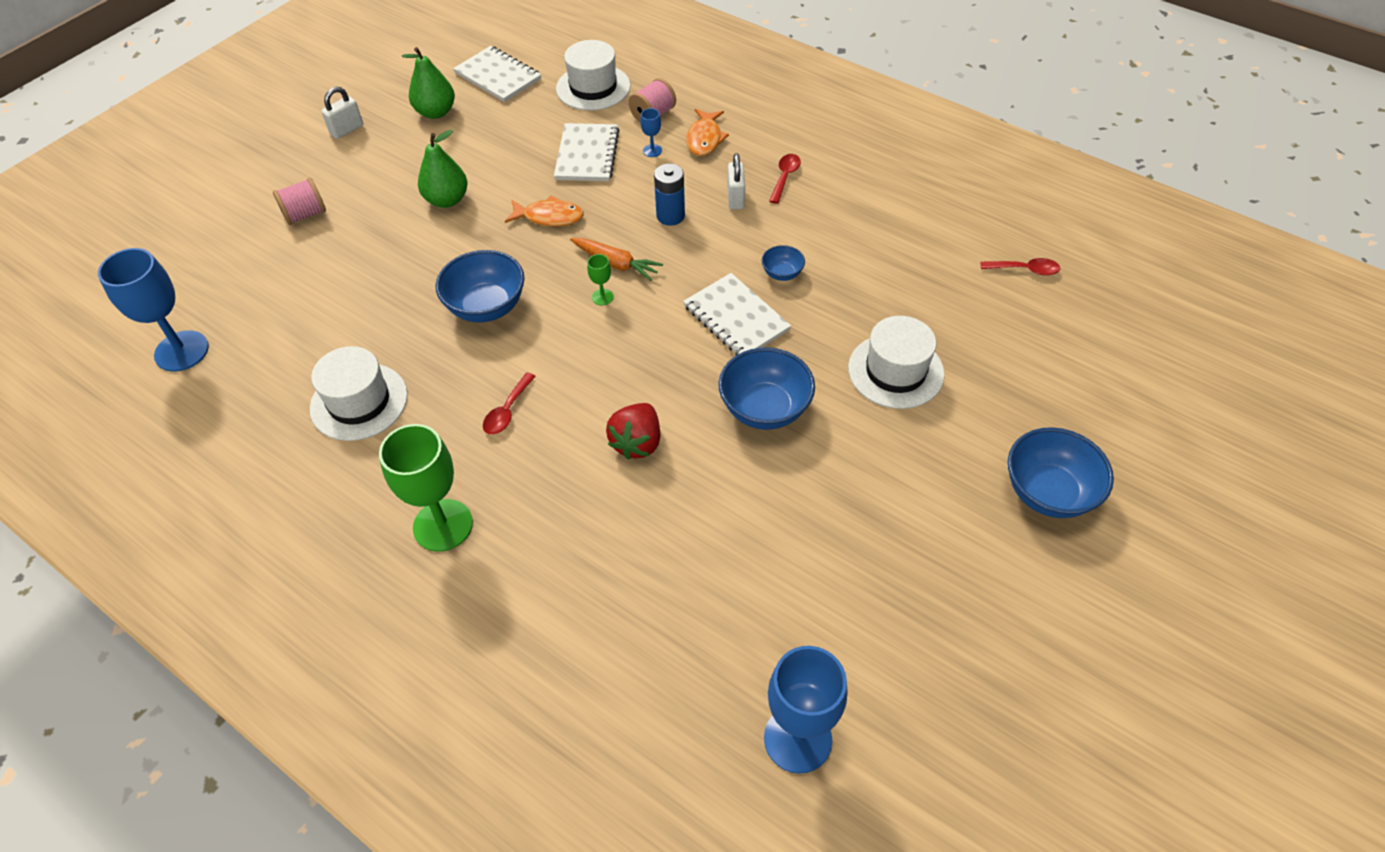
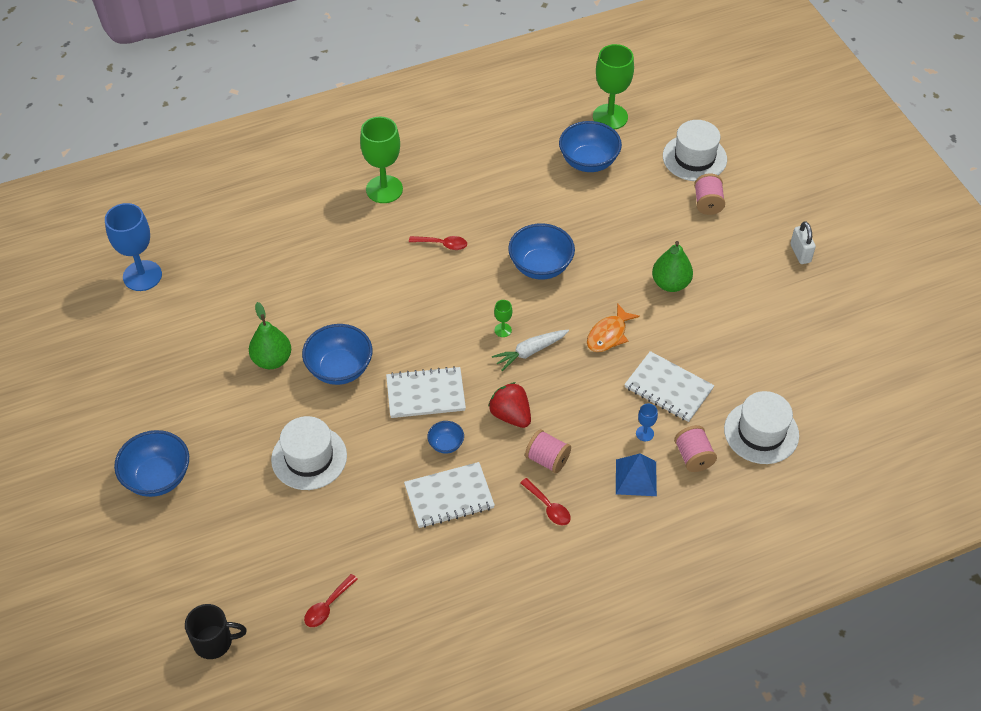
camera: 120 degrees right, 0 degrees up
blue goblet [98,248,209,372] -> green goblet [593,44,634,130]
white hat [310,346,408,441] -> white hat moved to [663,120,727,181]
green pear [402,47,455,119] -> green pear moved to [249,302,291,369]
white notebook [453,46,541,102] -> white notebook moved to [404,462,495,528]
red spoon [483,372,536,435] -> red spoon turned 135 degrees clockwise [409,236,467,250]
orange carrot [570,238,663,281] -> white carrot [492,330,569,371]
red strawberry [606,403,660,460] -> red strawberry moved to [489,382,531,428]
blue battery [654,164,685,226] -> none
orange fish [686,109,729,156] -> blue pyramid [616,454,657,496]
white padlock [727,153,745,210] -> pink spool [525,429,571,474]
none -> black mug [185,604,247,659]
none -> blue bowl [559,121,622,172]

